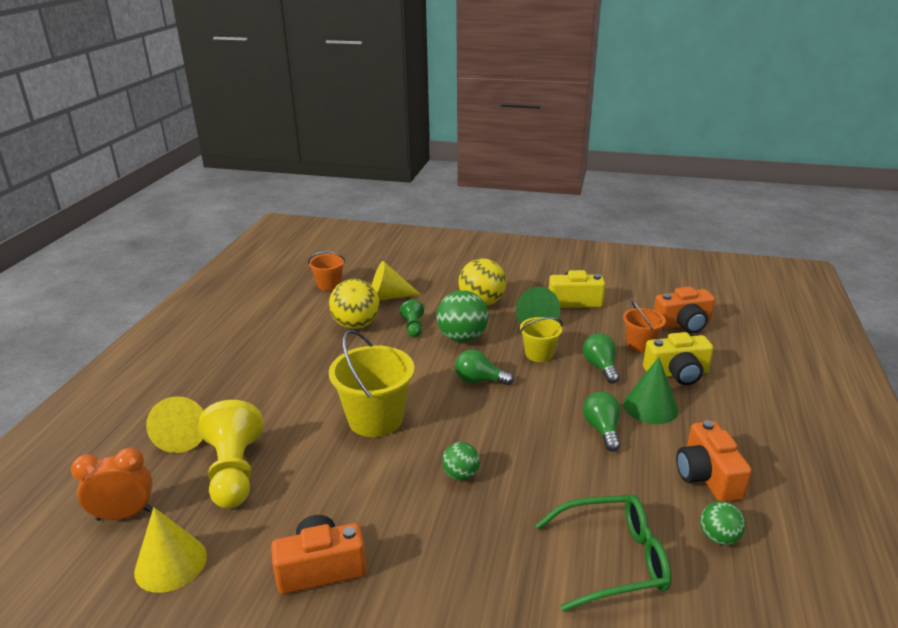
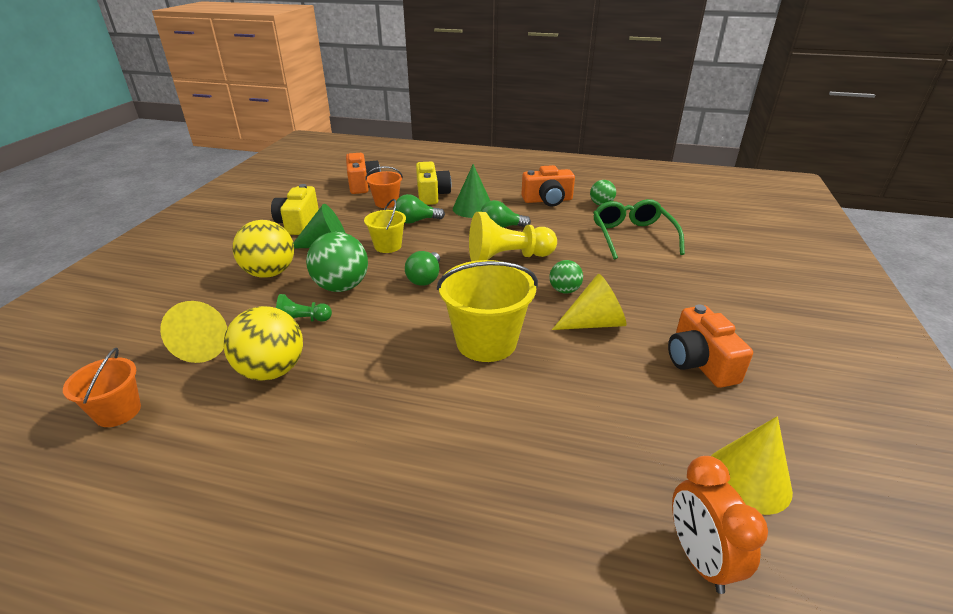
camera: 90 degrees left, 5 degrees up
yellow cone [146,396,204,453] -> yellow cone moved to [552,274,626,330]
yellow pawn [199,400,263,509] -> yellow pawn moved to [469,212,557,261]

